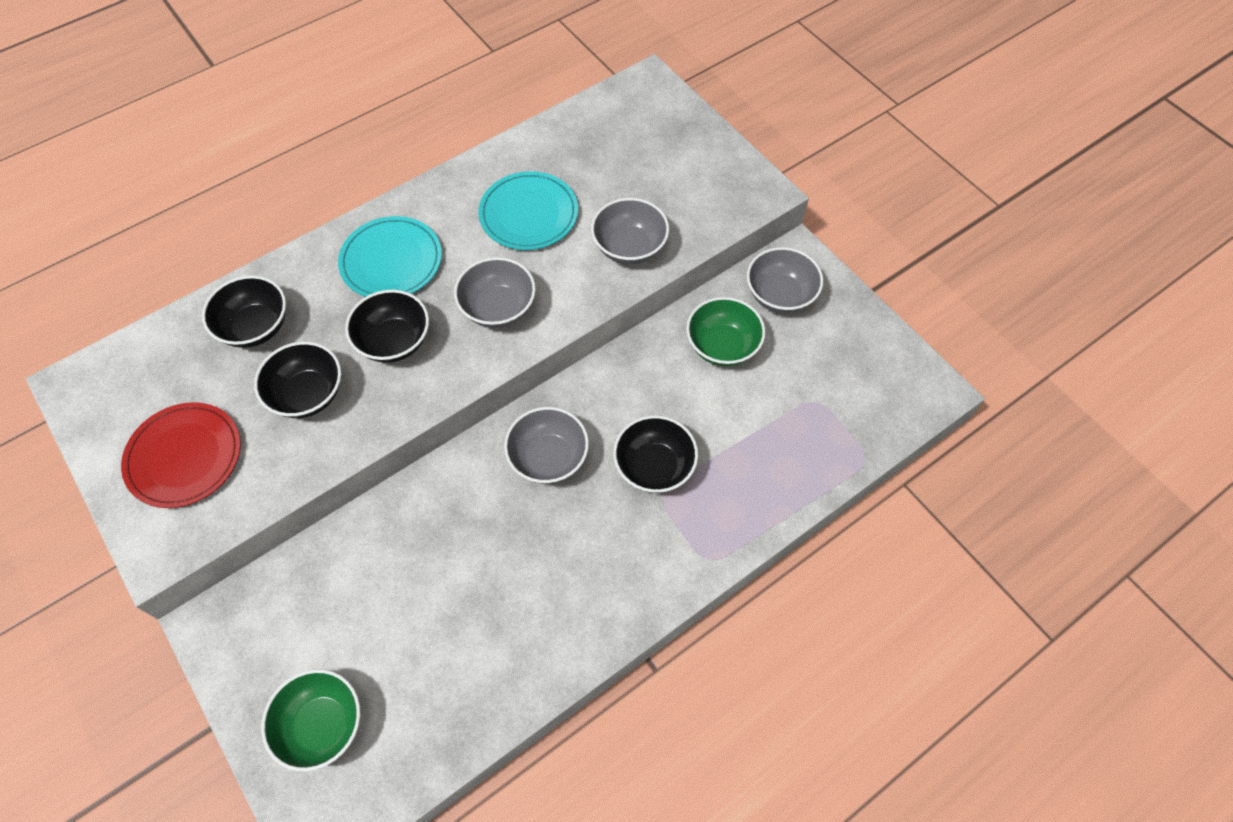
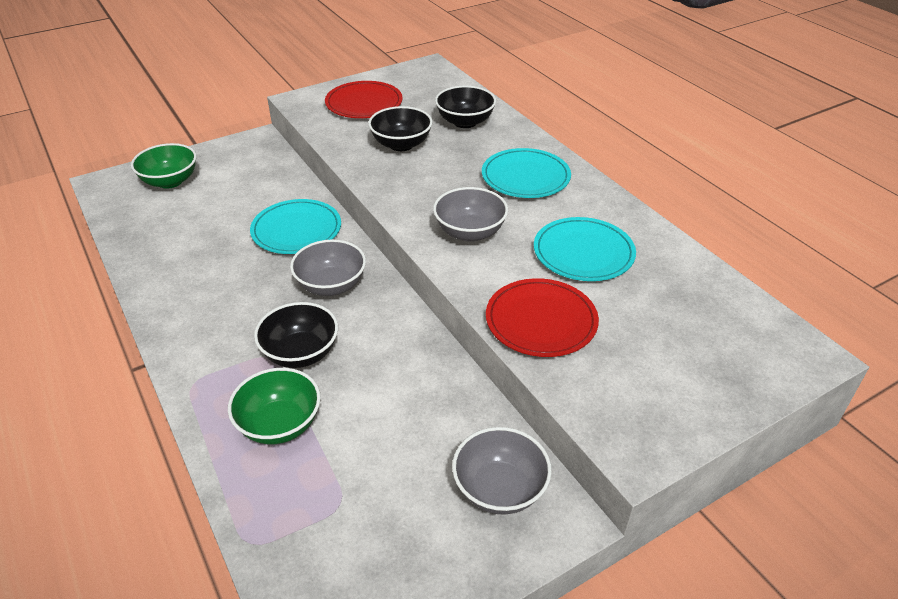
camera: 95 degrees right, 20 degrees down
black bowl [345,290,429,363] -> none
grey bowl [591,198,669,265] -> red plate [486,278,599,357]
green bowl [686,297,765,366] -> green bowl moved to [228,368,321,444]
none -> turquoise plate [250,199,341,254]

